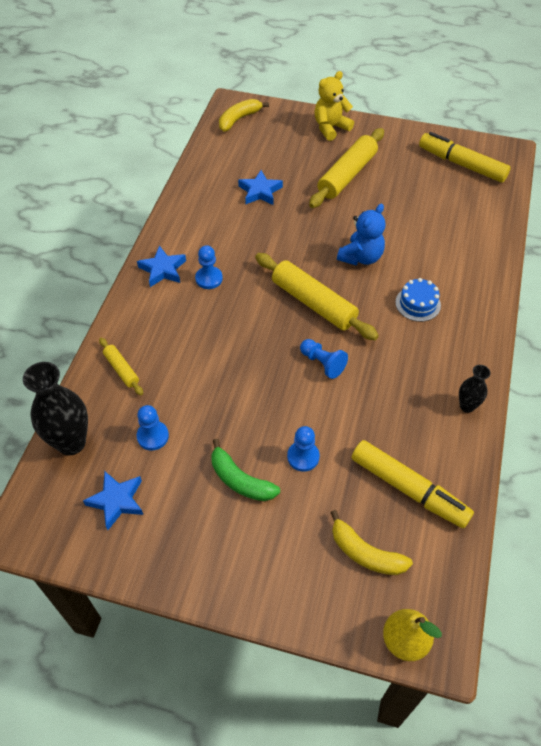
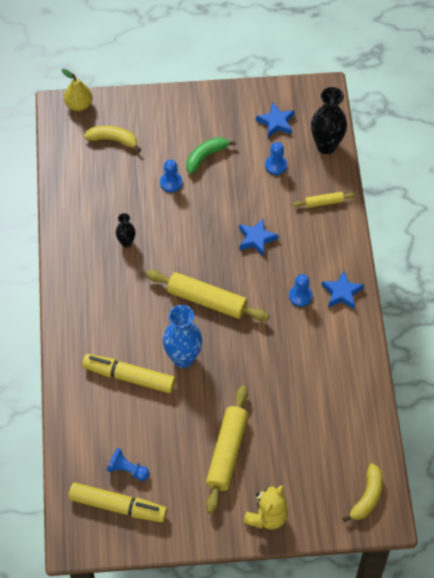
camera: 160 degrees right, 5 degrees up
yellow rolling pin [99,338,143,396] -> yellow rolling pin turned 45 degrees counterclockwise [293,192,356,208]
green banana [211,439,280,501] -> green banana turned 60 degrees counterclockwise [186,137,236,174]
blue star [238,170,283,205] -> blue star moved to [239,218,279,256]
blue pawn [300,339,348,379] -> blue pawn moved to [107,448,149,481]
blue teddy bear [337,204,385,265] -> blue vase [163,305,202,368]
yellow marker [352,440,474,528] -> yellow marker moved to [82,354,175,393]
blue cake [395,278,441,322] -> none
black vase [459,365,491,413] -> black vase moved to [116,213,136,247]

